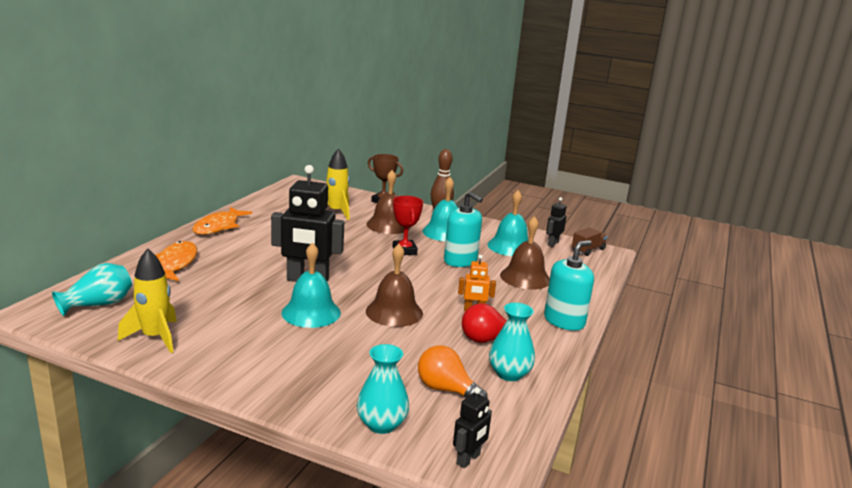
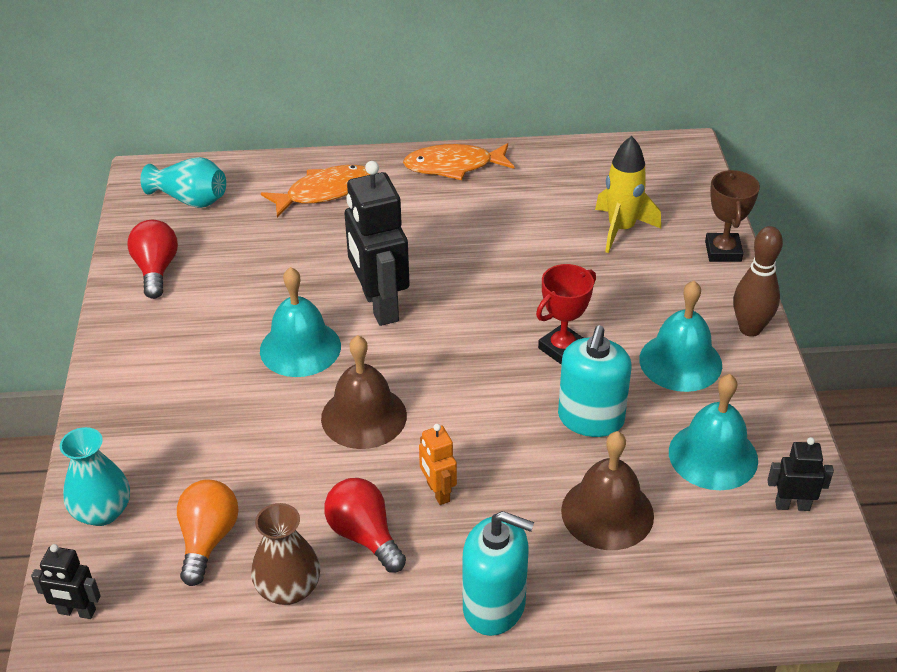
camera: 65 degrees right, 20 degrees up
yellow rocket [118,248,177,353] -> red light bulb [127,220,178,299]
brown bell [367,170,411,234] -> none
turquoise vase [489,303,535,381] -> brown vase [251,503,320,605]
brown truck [572,227,608,256] -> none

